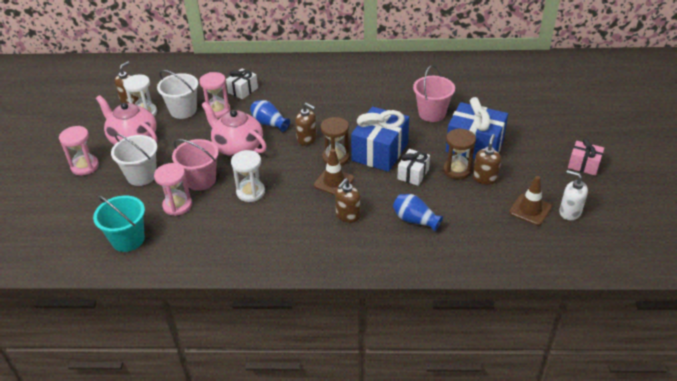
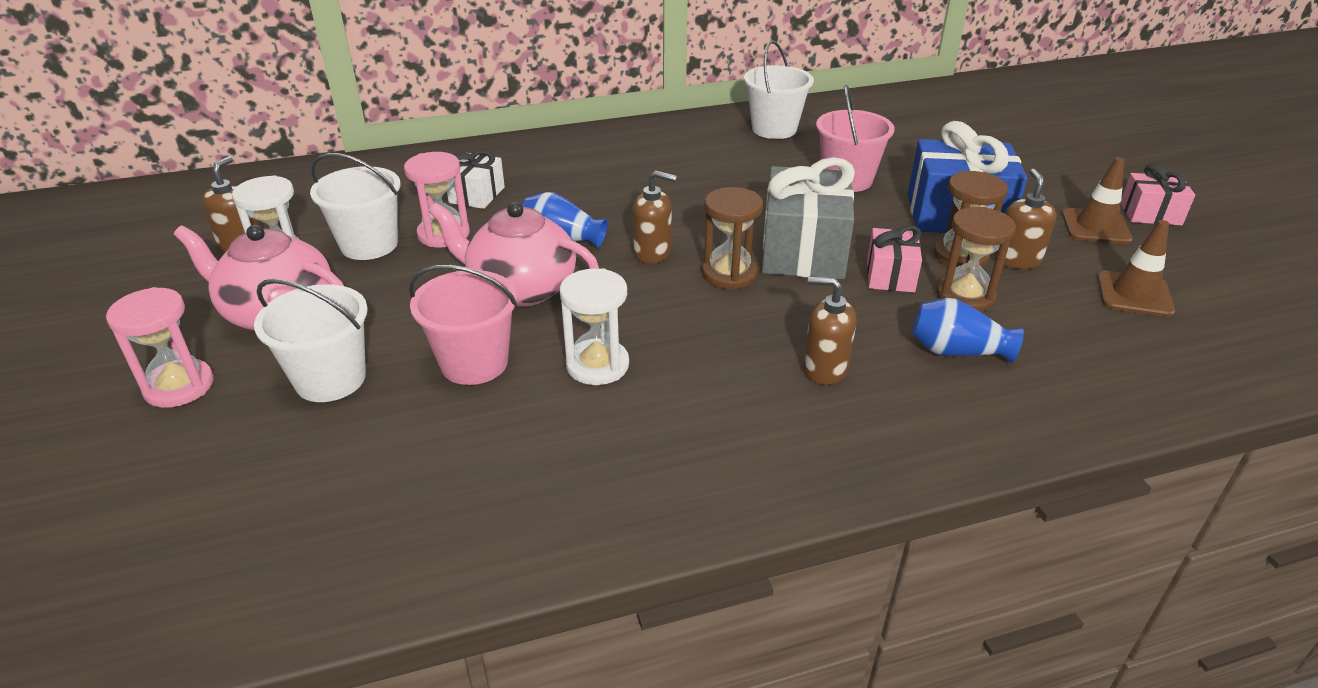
camera: 20 degrees left, 5 degrees down
turquoise bucket [93,195,145,252] -> none
pink hourglass [154,163,192,216] -> none
brown traffic cone [314,149,354,195] -> brown traffic cone moved to [1062,157,1133,244]
brown soap dispenser [335,178,360,223] -> brown soap dispenser turned 90 degrees clockwise [803,277,856,385]
blue gift [351,106,409,172] -> grey gift [762,157,855,279]
white gift [397,149,430,186] -> pink gift [867,225,922,292]
white soap dispenser [559,170,588,220] -> none
none -> white bucket [744,40,814,139]
none -> brown hourglass [936,207,1016,312]

